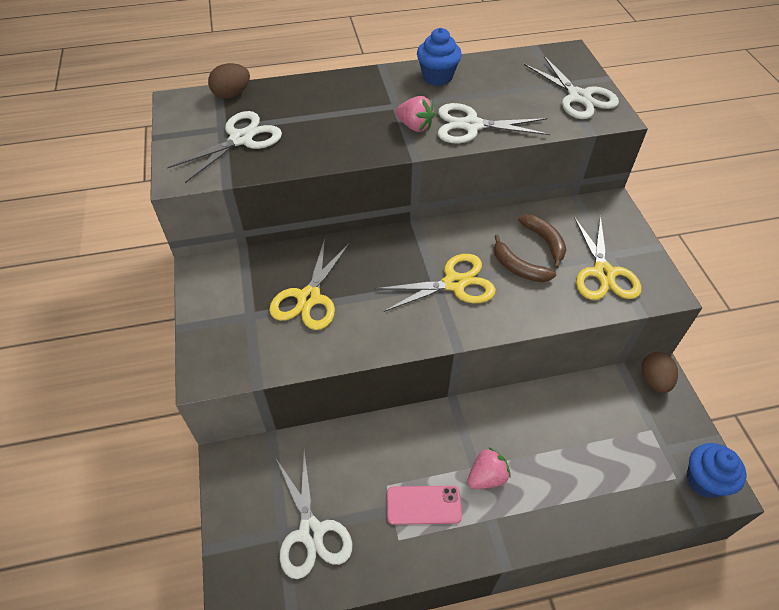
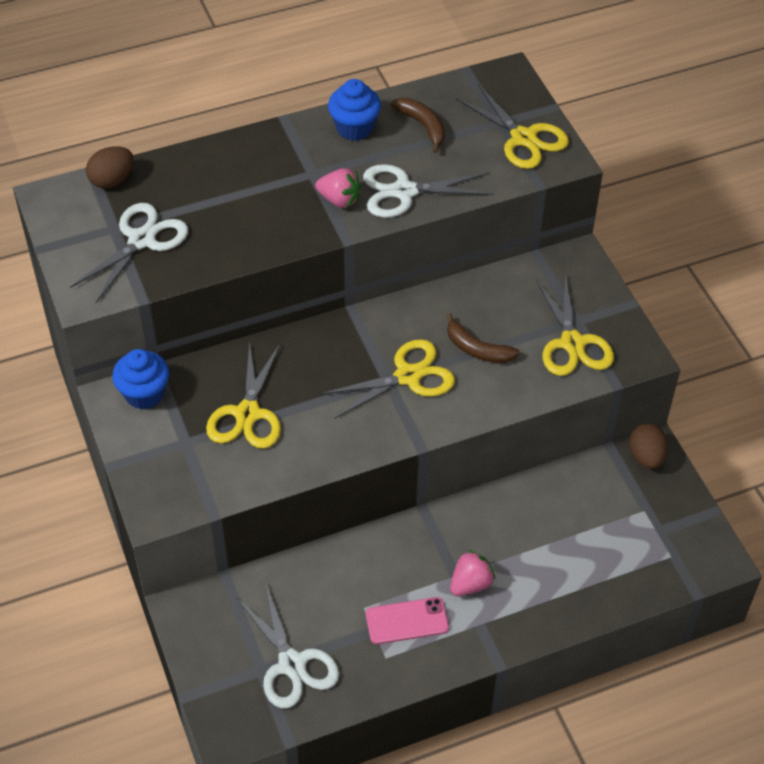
camera: 10 degrees left, 0 degrees up
brown banana [518,214,566,269] -> brown banana moved to [391,98,445,153]
white scissors [524,56,619,119] -> yellow scissors [456,84,569,169]
blue cupcake [686,443,747,498] -> blue cupcake moved to [112,349,169,409]

